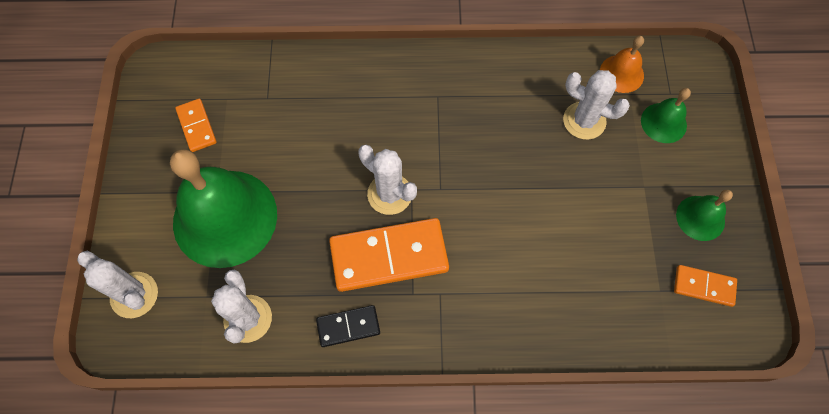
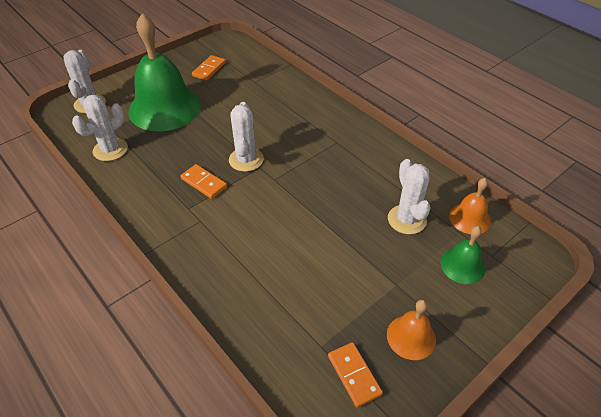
camera: 50 degrees right, 20 degrees down
black domino [316,305,380,347] -> none
orange domino [329,218,449,292] -> orange domino [180,164,227,199], size x0.52
green bell [676,190,733,241] -> orange bell [387,300,436,360]

